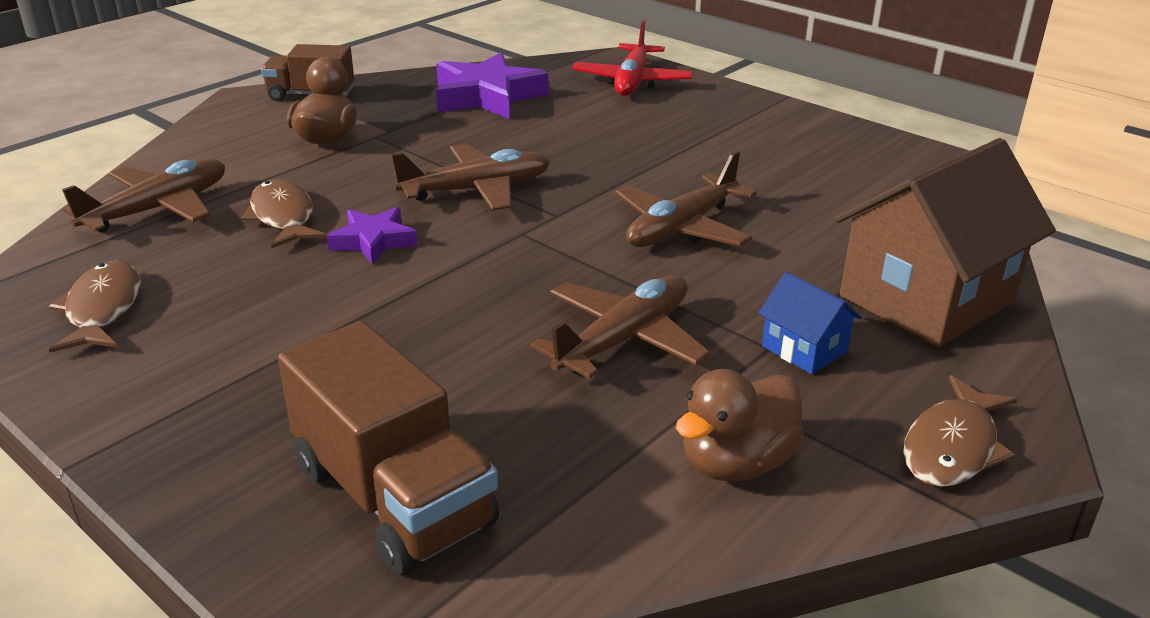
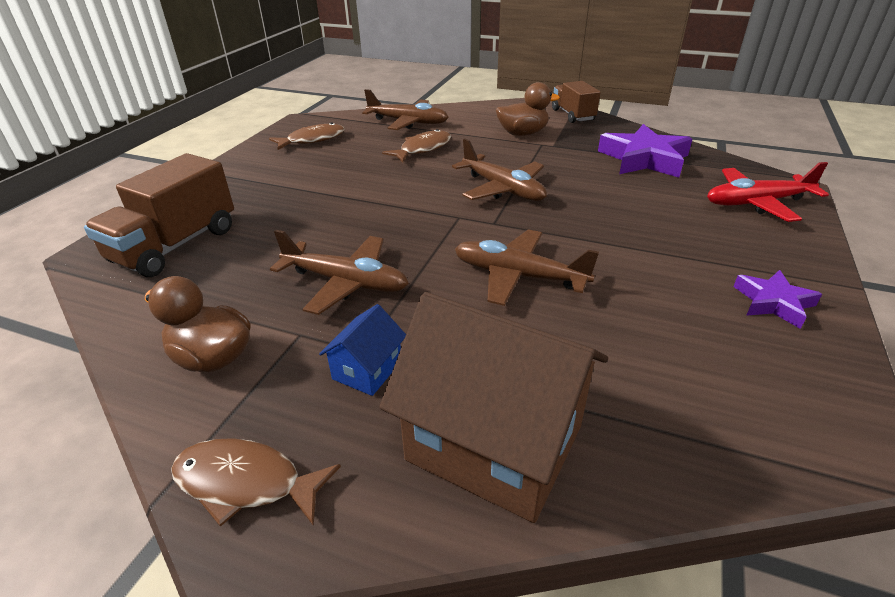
camera: 70 degrees right, 5 degrees up
purple star [327,207,418,264] -> purple star moved to [733,270,822,329]

